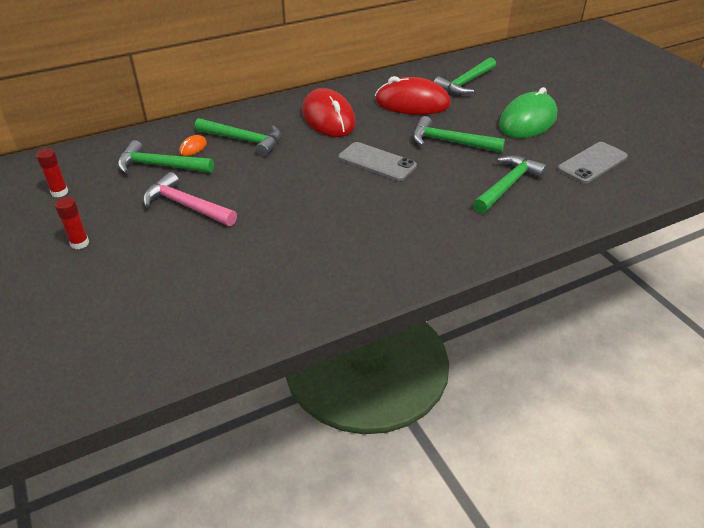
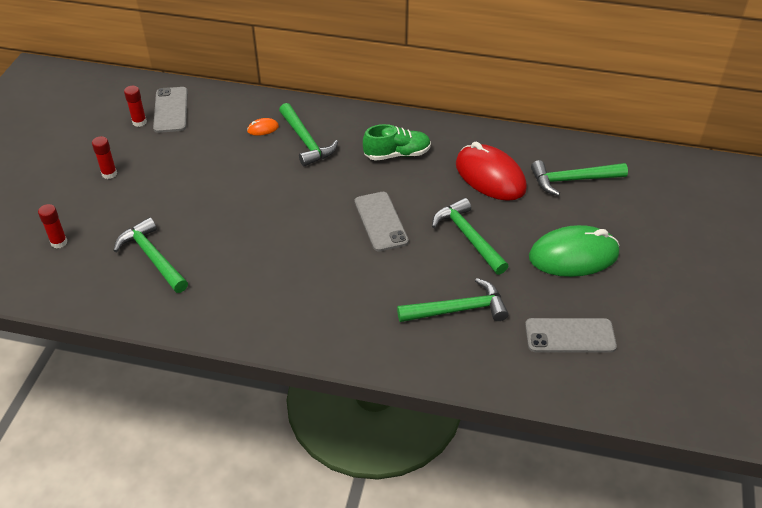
camera: 40 degrees right, 5 degrees up
green hammer [118,140,214,173] -> green hammer moved to [113,217,188,293]
pink hammer [143,172,237,226] -> none
red mouse [302,88,356,137] -> green shoe [363,124,431,161]
none -> red glue stick [38,204,68,248]
none -> grey phone [153,87,188,133]

